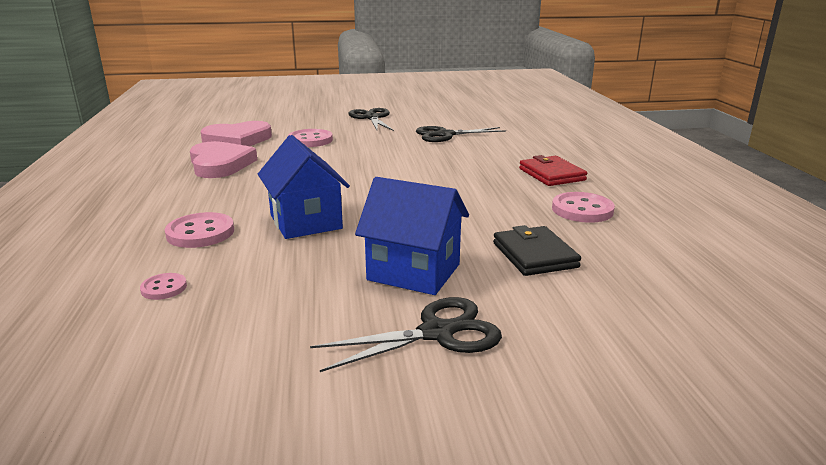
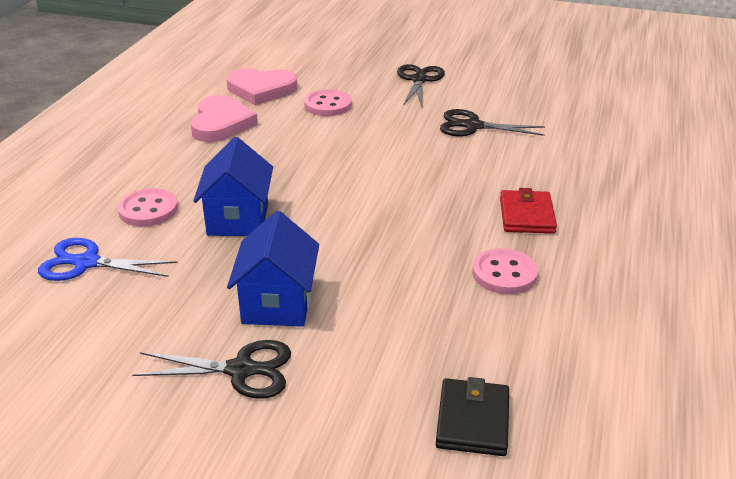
camera: 25 degrees right, 10 degrees up
pink button [140,273,187,300] -> blue scissors [38,238,178,281]
blue house [355,177,469,295] -> blue house turned 45 degrees clockwise [227,211,319,327]
black wallet [493,225,581,276] -> black wallet moved to [436,377,509,456]

